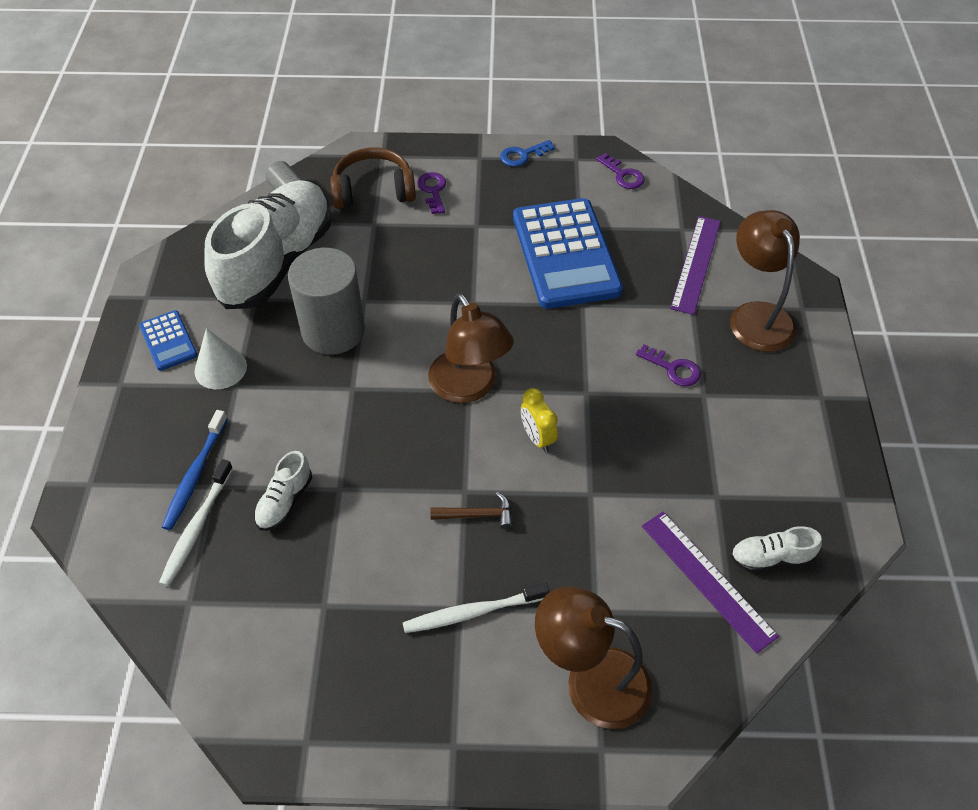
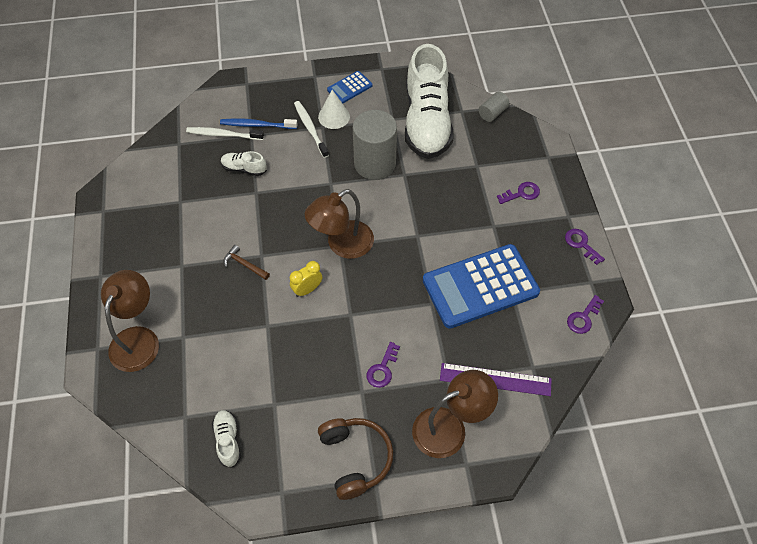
camera: 80 degrees right, 5 degrees up
white shoe [204,180,331,309] -> white shoe turned 75 degrees clockwise [405,44,453,159]
brown headphones [330,147,416,209] -> brown headphones moved to [318,418,393,500]
white toothbrush [403,583,549,633] -> white toothbrush moved to [294,101,329,158]
brown hammer [430,492,513,529] -> brown hammer turned 135 degrees clockwise [224,245,270,280]
blue key [500,140,555,167] -> purple key [565,229,605,265]
purple ruler [642,512,779,653] -> none

